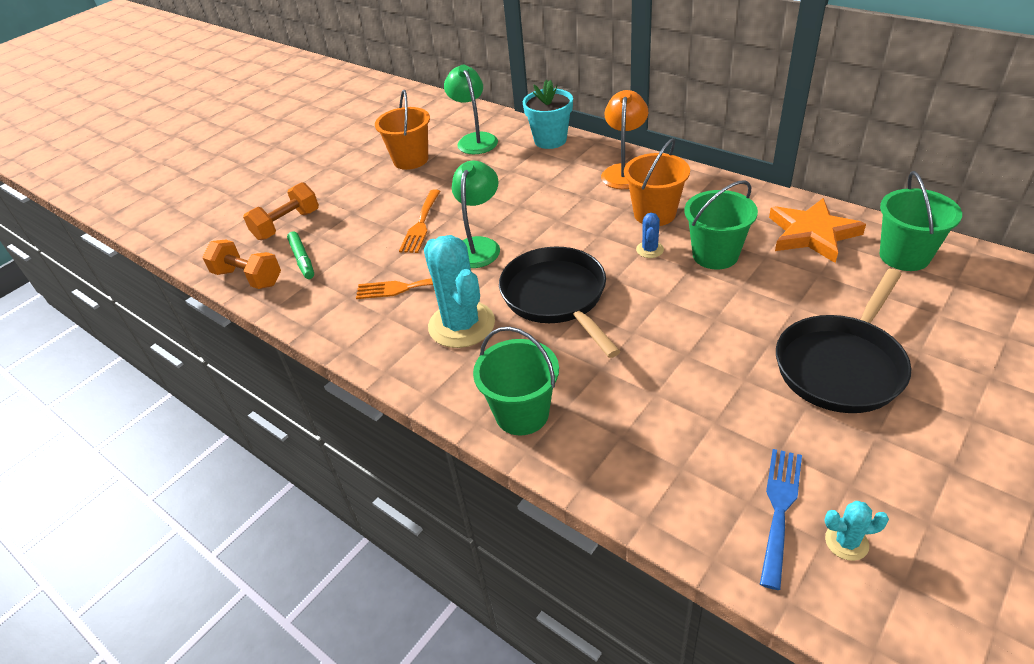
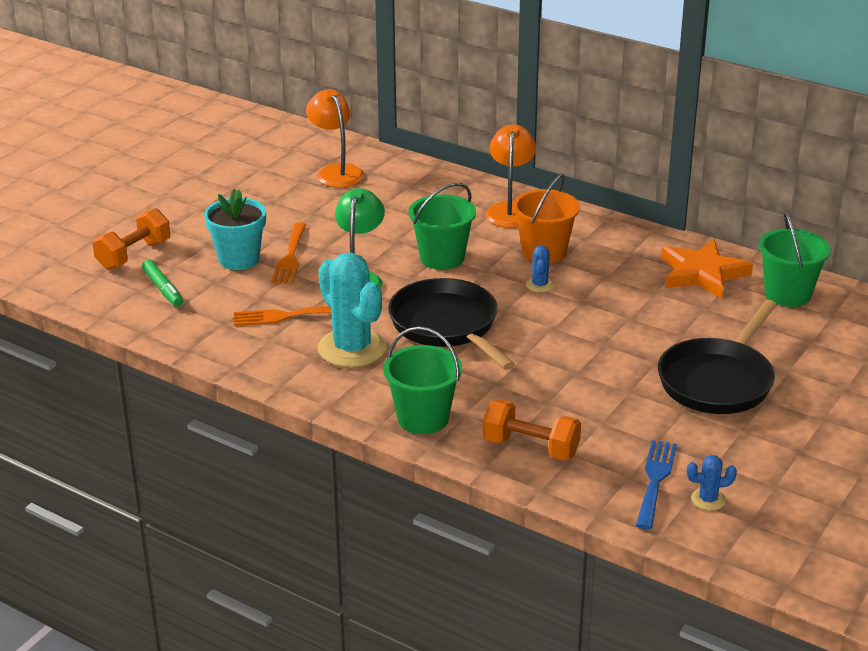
camera: 10 degrees left, 10 degrees down
orange dumbbell [203,240,281,289] -> orange dumbbell moved to [483,399,581,461]
orange bucket [375,90,430,170] -> none
green lamp [444,65,498,154] -> orange lamp [306,89,364,187]
turquoise flower pot [523,80,573,149] -> turquoise flower pot moved to [204,189,266,270]
green bucket [684,180,758,269] -> green bucket moved to [408,183,476,270]
turquoise cactus [824,501,889,561] -> blue cactus [687,455,737,511]

